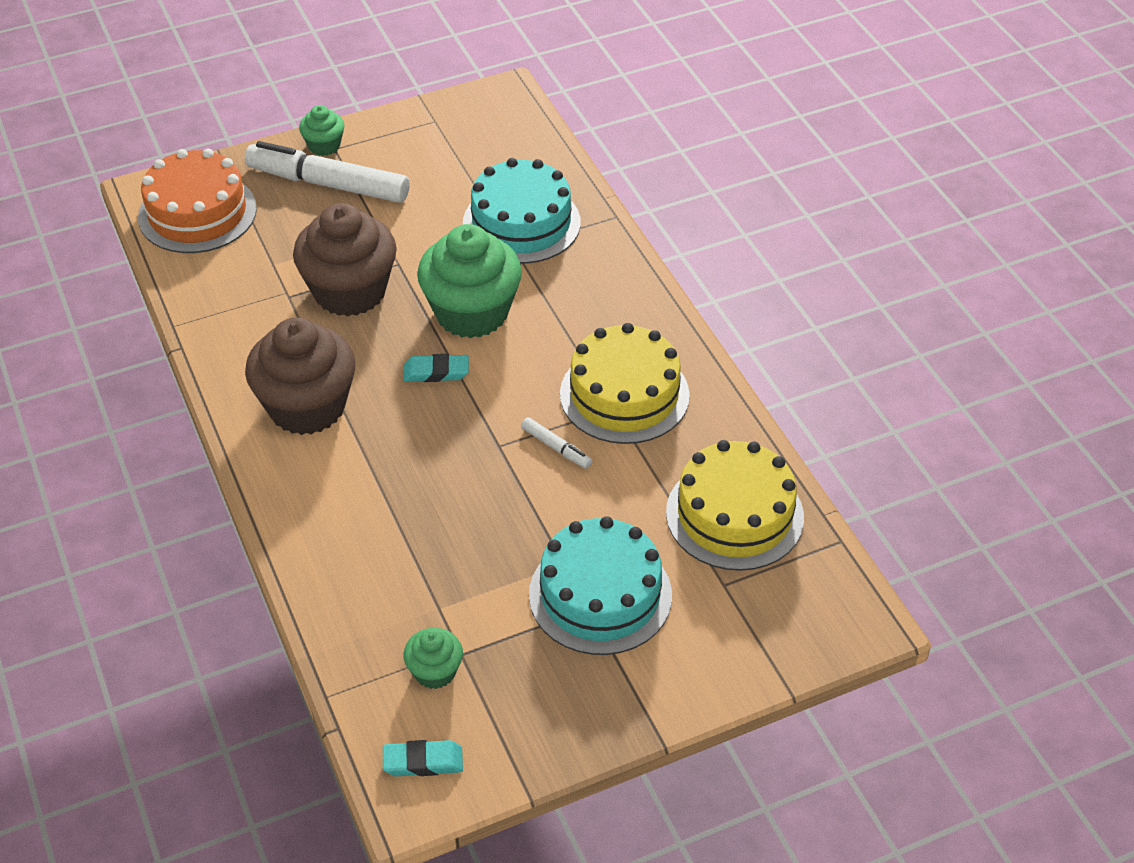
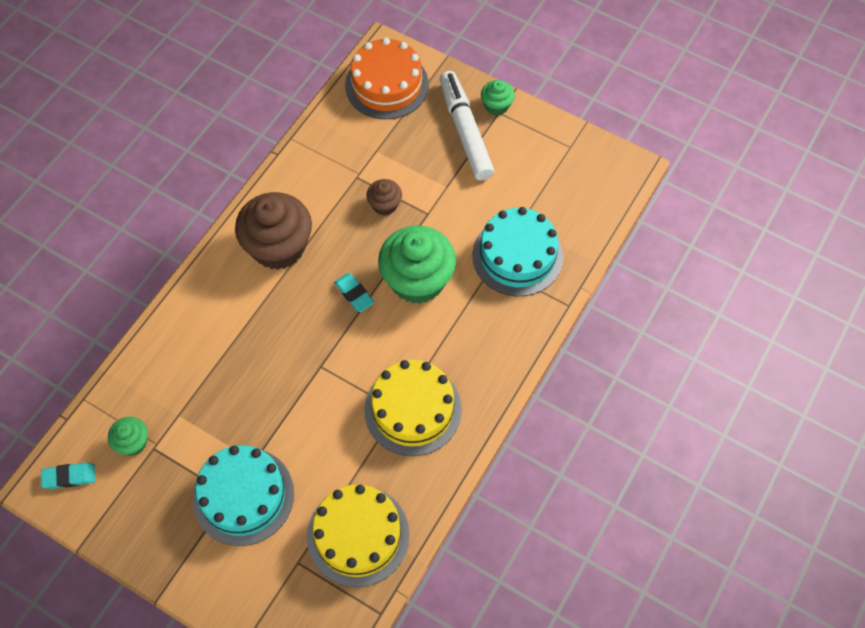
camera: 55 degrees right, 15 degrees up
brown cupcake [293,203,397,317] -> brown cupcake [366,179,402,215], size x0.48
turquoise eraser [383,740,463,777] -> turquoise eraser turned 60 degrees counterclockwise [41,462,95,489]
white marker [521,417,592,469] -> none

